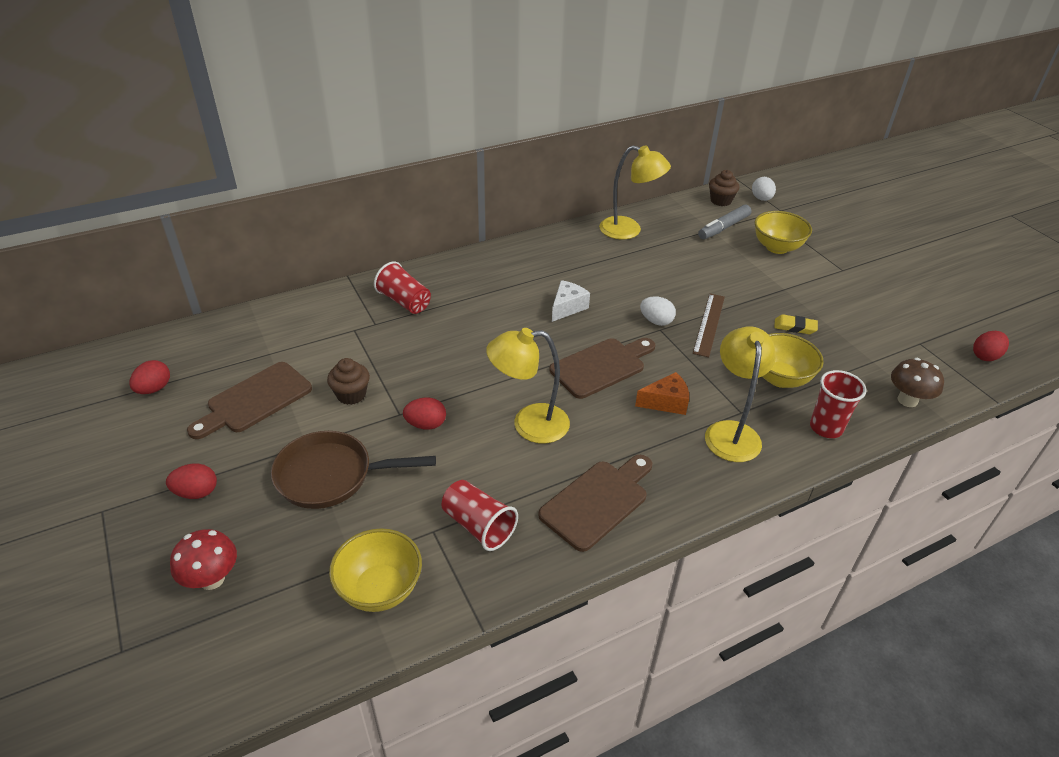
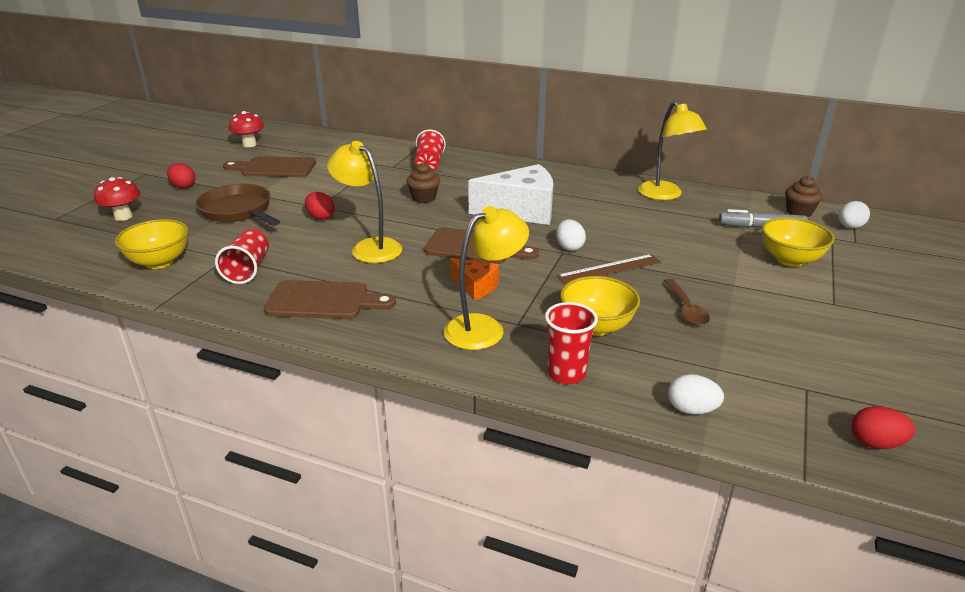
camera: 50 degrees right, 10 degrees down
red egg [129,360,170,394] -> red mushroom [229,111,264,147]
brown cupcake [327,358,370,405] -> brown cupcake moved to [407,162,440,203]
white cheese [552,280,590,322] -> white cheese [468,164,553,225], size x1.95
yellow eraser [774,314,818,334] -> brown spoon [664,279,710,326]
brown mushroom [891,358,944,407] -> white egg [668,374,724,415]

